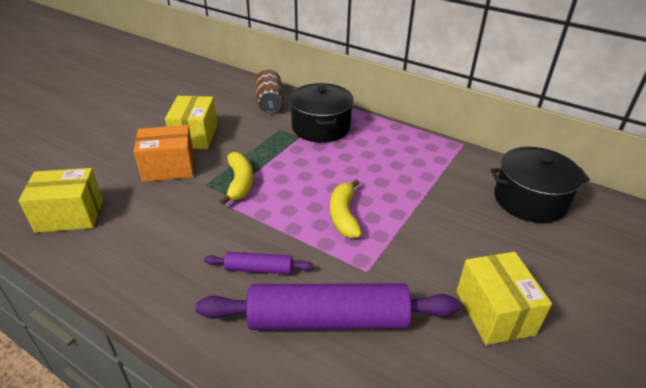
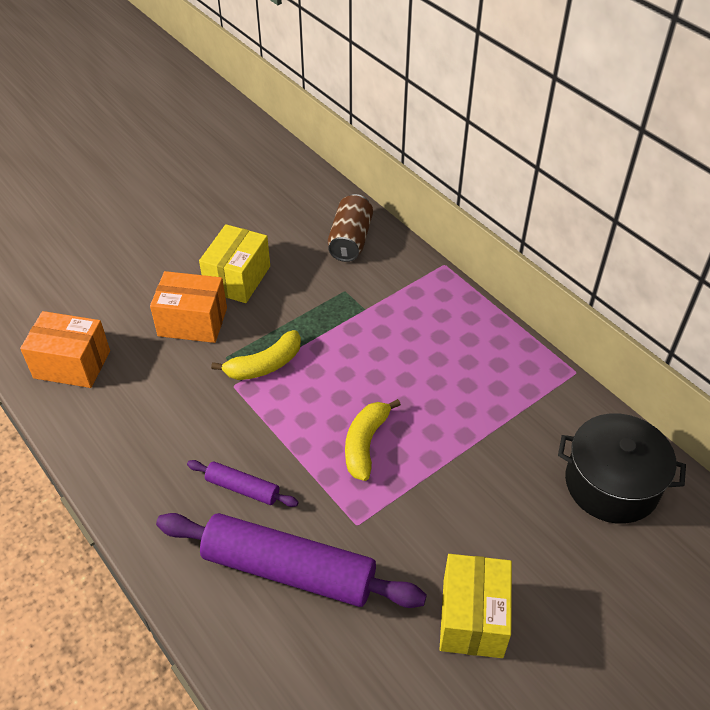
camera: 20 degrees right, 10 degrees up
yellow box [19,168,103,233] -> orange box [20,311,110,388]
yellow banana [220,152,253,205] -> yellow banana turned 45 degrees clockwise [211,330,301,380]
black pot [289,83,354,143] -> none

